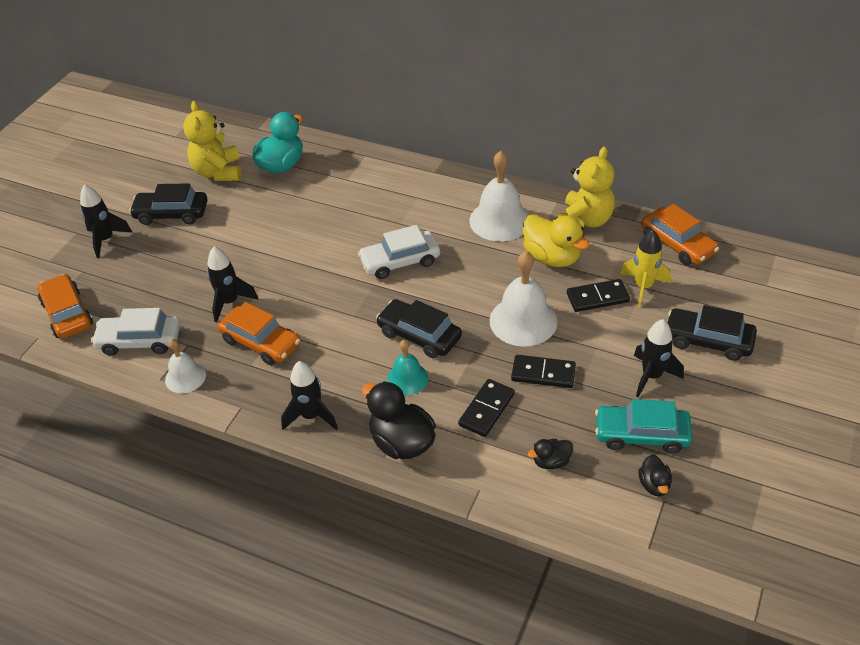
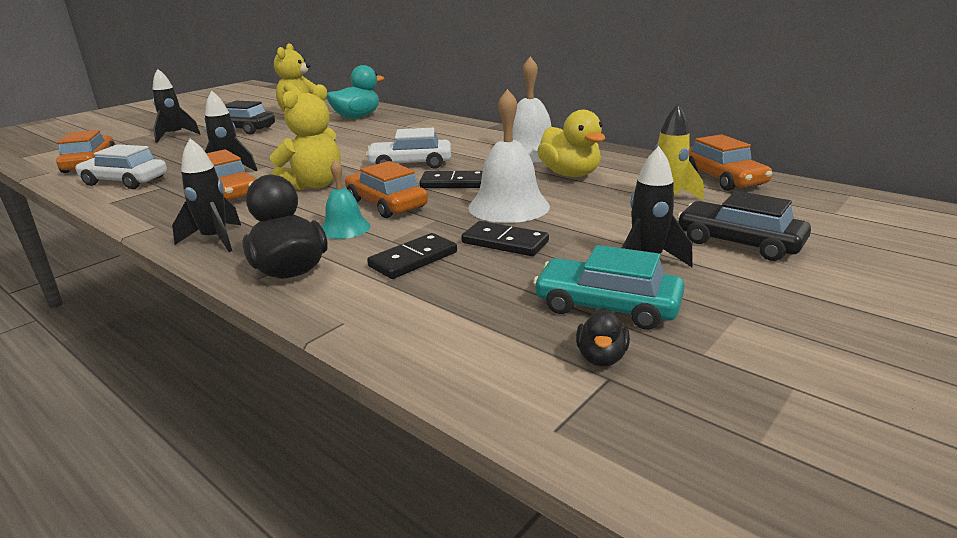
camera: 15 degrees right, 20 degrees down
white bell [165,339,206,393] -> none
black car [376,299,462,358] -> orange car [345,161,428,218]
black duck [528,439,573,469] -> none
yellow teddy bear [558,147,615,231] -> yellow teddy bear moved to [270,84,341,190]
black domino [567,279,630,312] -> black domino moved to [419,171,483,188]

